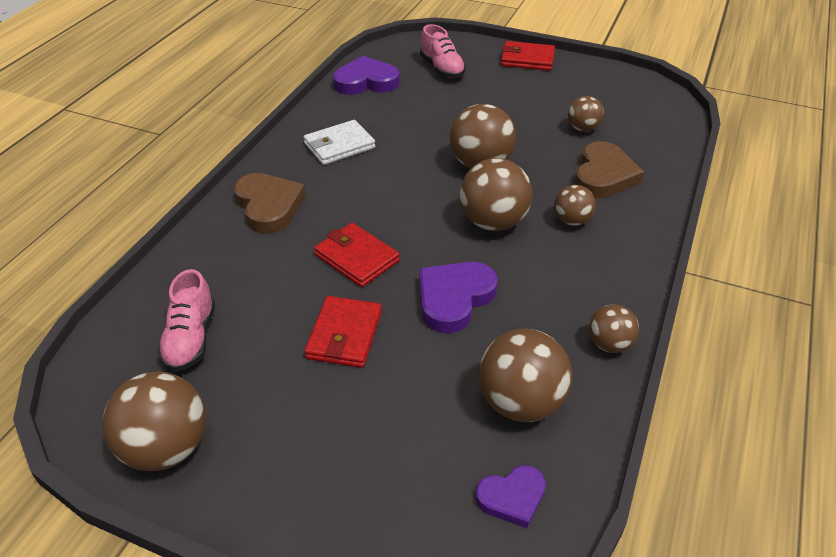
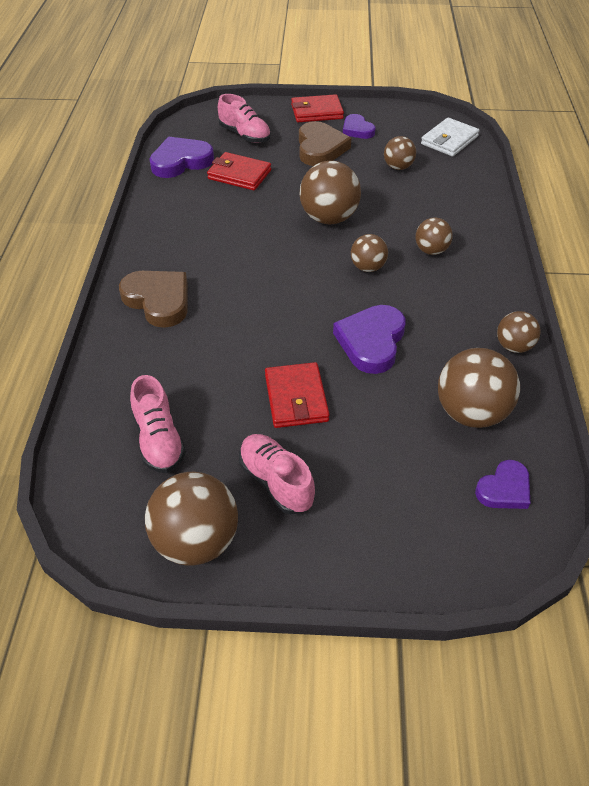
camera: 20 degrees left, 5 degrees up
white wallet [303,120,375,165] -> white wallet moved to [421,117,480,156]
red wallet [314,223,400,287] -> red wallet moved to [207,152,271,190]
brown ball [460,158,532,231] -> brown ball [351,234,388,272], size x0.57
brown heart [574,141,644,198] -> brown heart moved to [299,121,351,166]
none -> pink shoe [239,434,315,515]
none -> purple heart [343,114,375,139]

